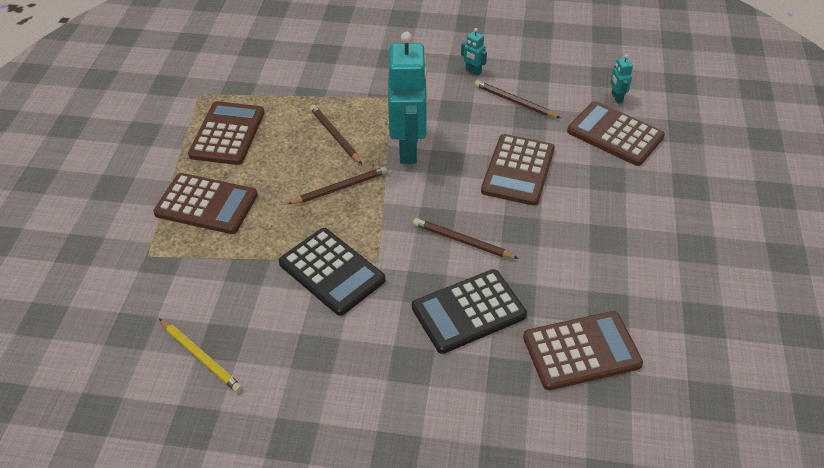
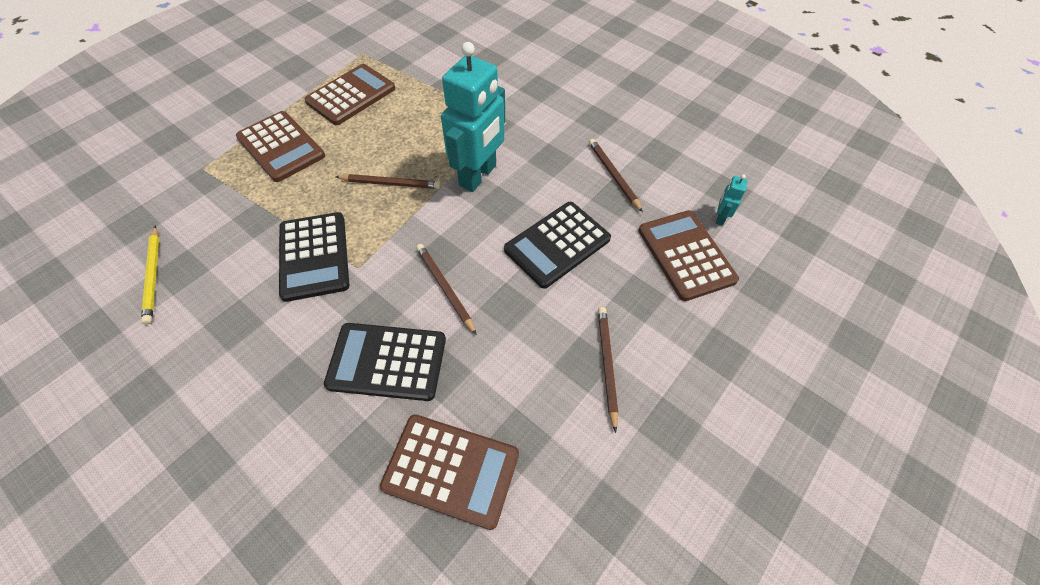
camera: 30 degrees right, 10 degrees up
brown pencil [310,105,362,164] -> brown pencil moved to [598,307,618,433]
turquoise robot [461,28,487,75] -> none
brown calculator [481,134,555,206] -> black calculator [504,202,611,289]

